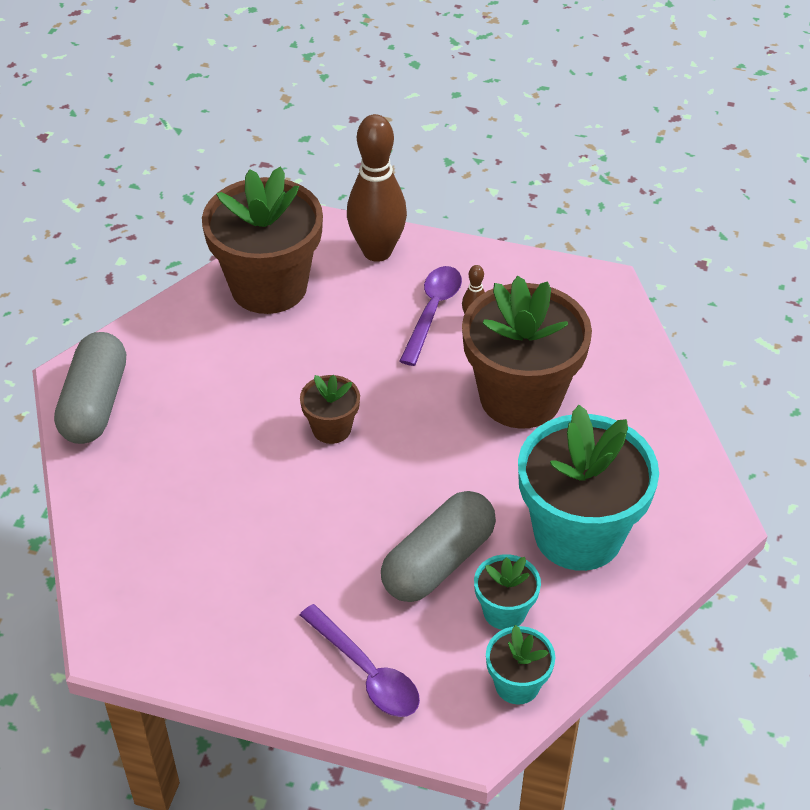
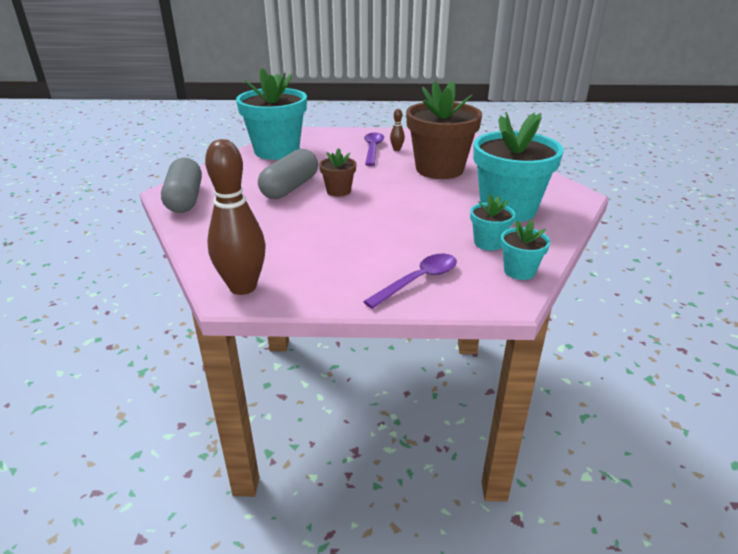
camera: 15 degrees left, 15 degrees down
brown flower pot [202,167,323,314] -> turquoise flower pot [236,68,307,160]
purple spoon [300,604,420,717] -> purple spoon turned 75 degrees counterclockwise [363,254,457,309]
brown bowling pin [347,114,407,262] -> brown bowling pin moved to [205,139,266,295]
grey capsule [381,491,496,602] -> grey capsule moved to [258,149,318,199]

